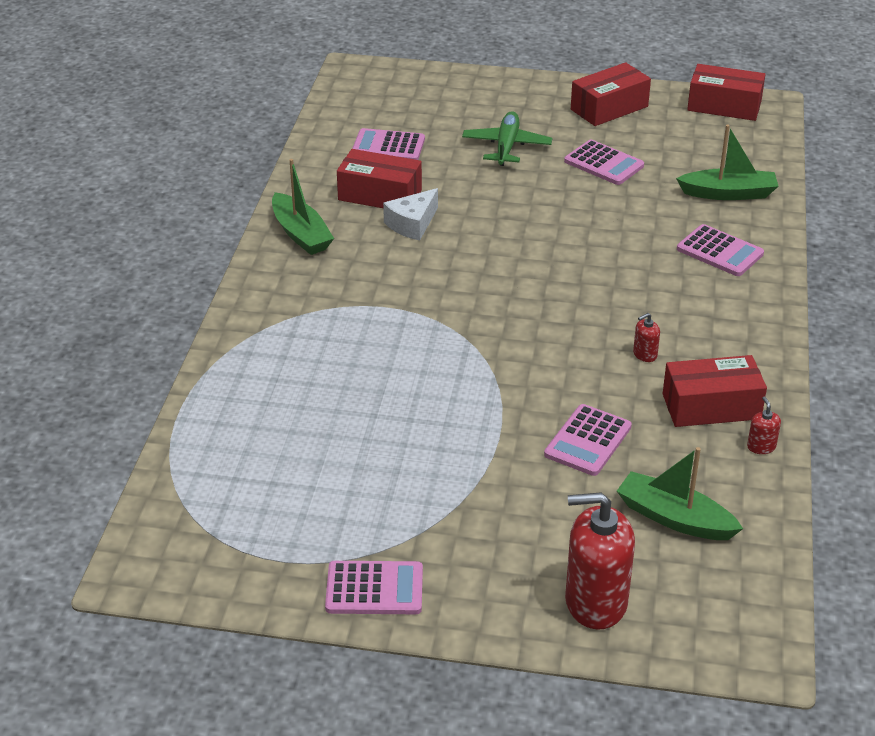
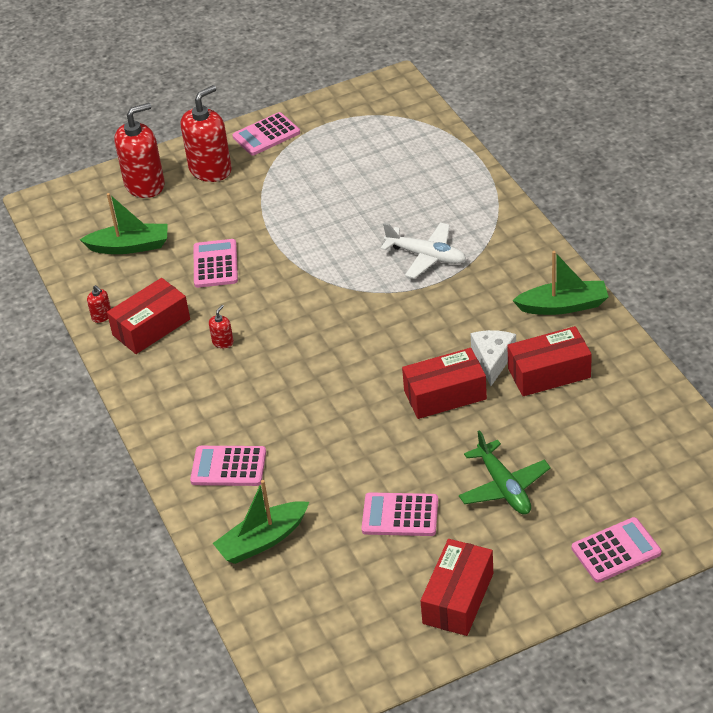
camera: 150 degrees right, 5 degrees up
green boat [272,159,334,255] -> green boat turned 150 degrees clockwise [512,251,608,315]
pink calculator [352,128,425,160] -> pink calculator moved to [572,517,661,583]
red box [687,64,766,121] -> red box moved to [402,348,487,419]
none -> red soap dispenser [181,85,232,182]
none -> white plane [381,222,466,279]

